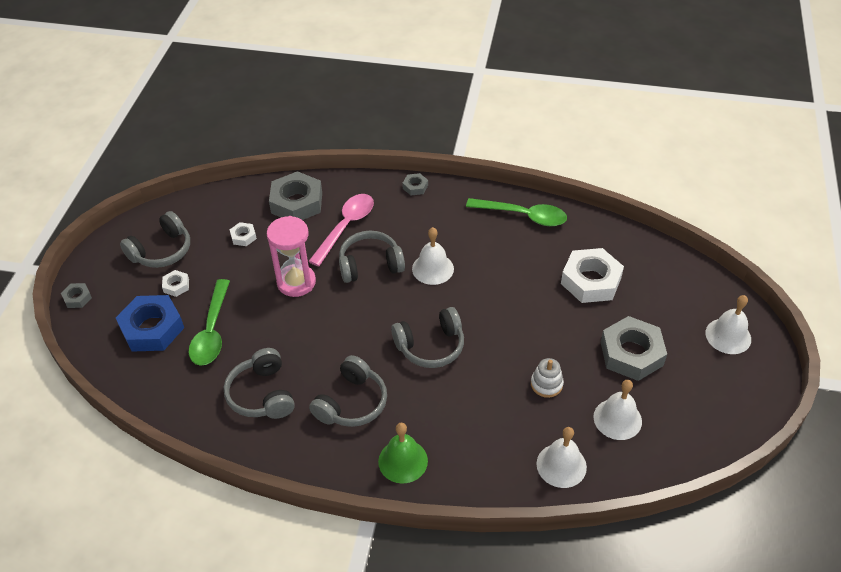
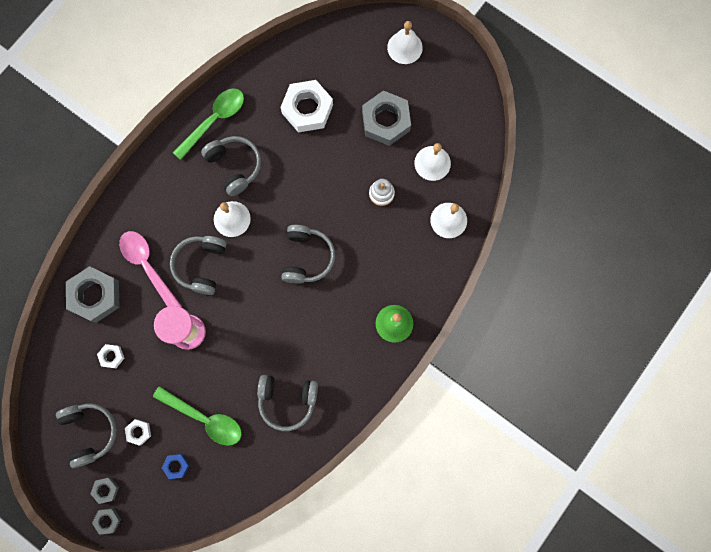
camera: 65 degrees left, 30 degrees up
blue nut [116,295,184,352] -> blue nut [162,454,189,479], size x0.46
grey headphones [309,355,387,427] -> grey headphones moved to [201,136,261,196]
grey nut [402,173,428,196] -> grey nut moved to [90,477,119,504]

